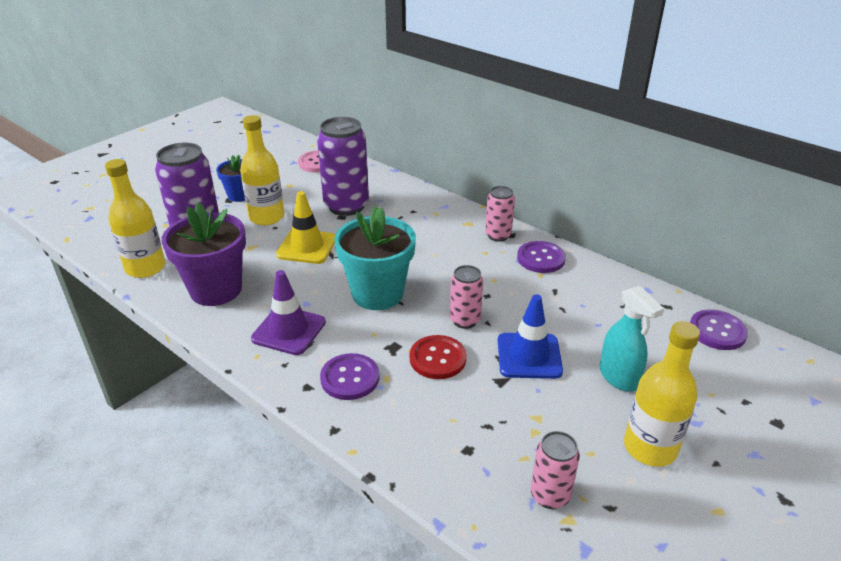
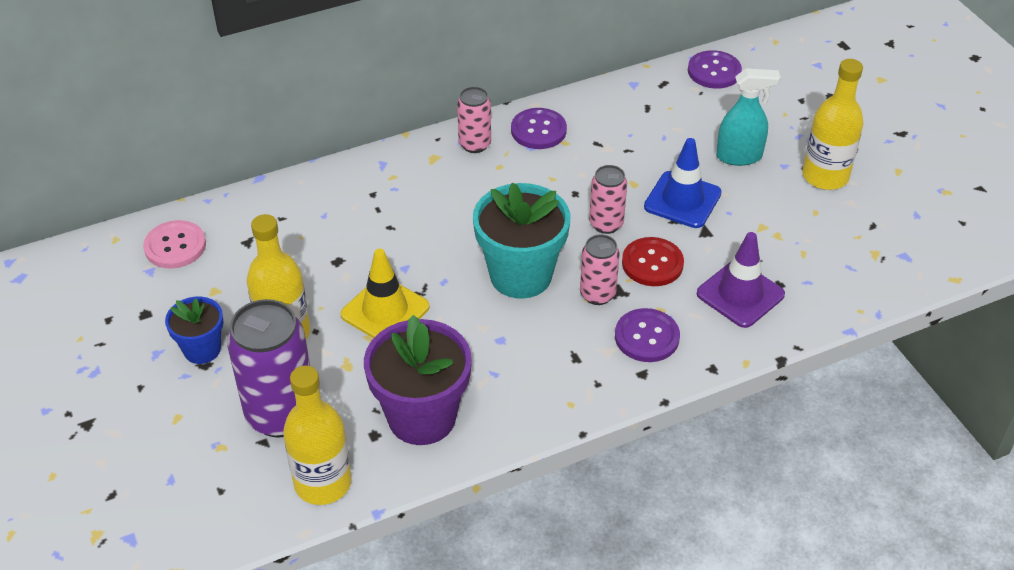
camera: 65 degrees left, 10 degrees up
purple traffic cone [251,270,326,355] -> purple traffic cone moved to [697,232,785,328]
purple can [317,117,369,216] -> none
pink can [531,431,580,509] -> pink can moved to [580,234,620,305]

